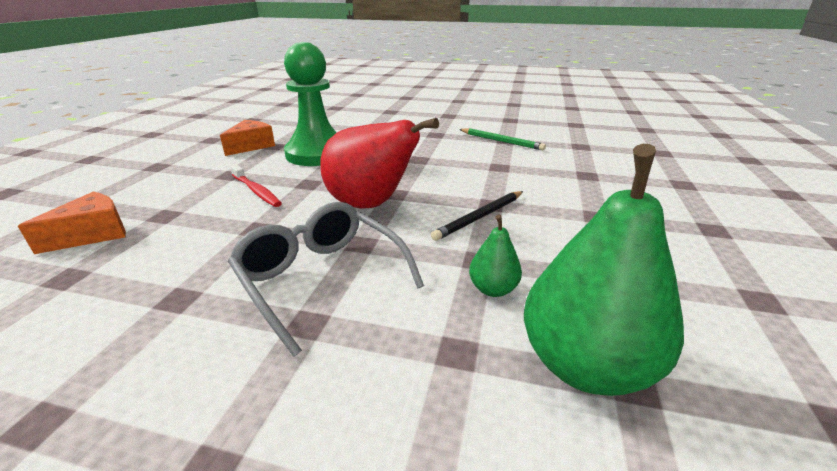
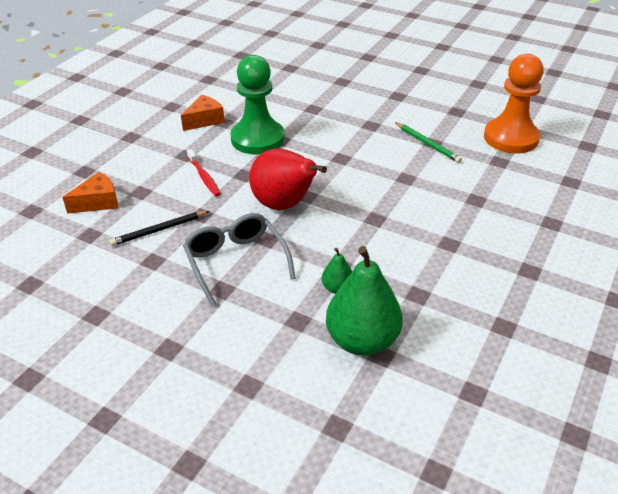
camera: 15 degrees right, 10 degrees up
black pencil [431,191,523,241] -> black pencil moved to [110,211,209,246]
none -> orange pawn [484,54,544,153]

